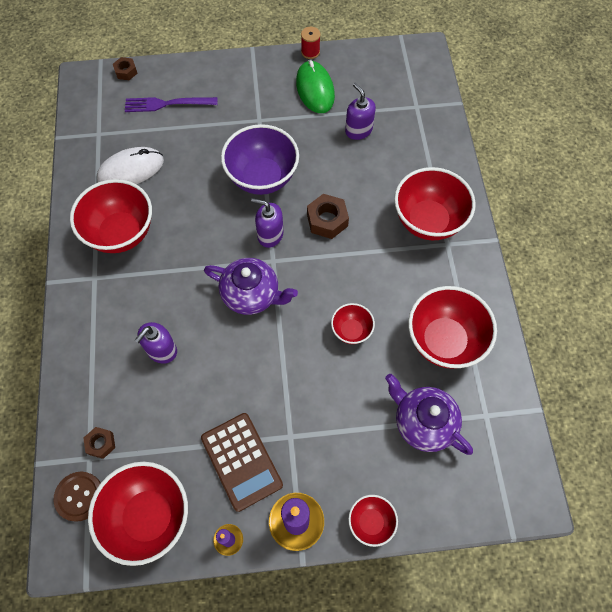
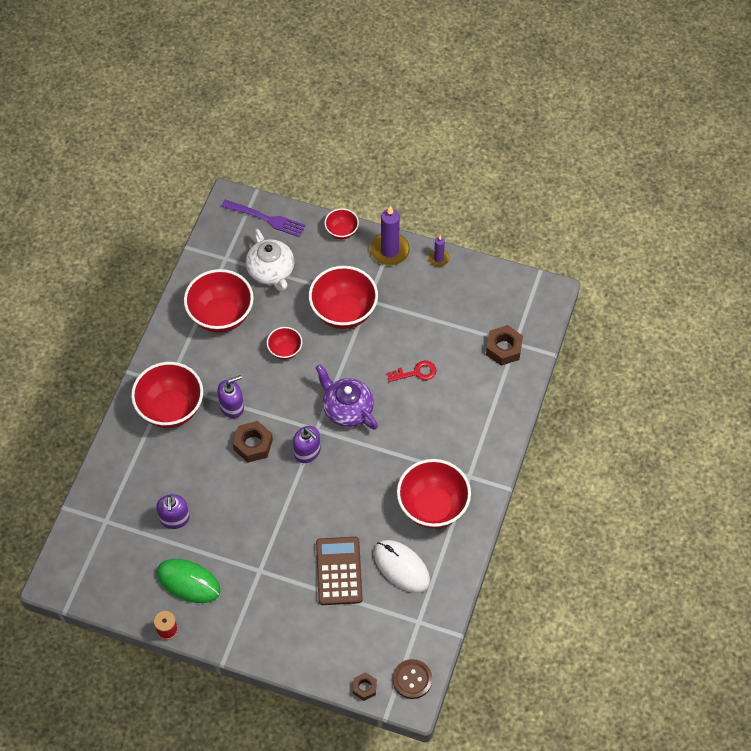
camera: 155 degrees left, 5 degrees down
brown button [54,472,101,522] -> brown button moved to [393,659,432,699]
brown nut [83,427,115,459] -> brown nut [486,325,523,366], size x1.65
red bowl [88,462,188,566] -> red bowl moved to [309,266,378,329]
white mouse [97,147,164,184] -> white mouse turned 45 degrees clockwise [374,540,430,593]
purple fork [125,97,218,112] -> purple fork moved to [221,200,305,237]
purple soap dispenser [134,322,177,364] -> purple soap dispenser moved to [217,375,244,418]
brown calculator [201,413,283,512] -> brown calculator moved to [316,537,363,605]
purple bowl [221,124,299,195] -> none
green mouse [296,60,335,113] -> green mouse turned 75 degrees counterclockwise [157,559,220,603]
purple teapot [385,374,473,455] -> white teapot [246,229,295,291]
none -> red key [387,361,436,382]

